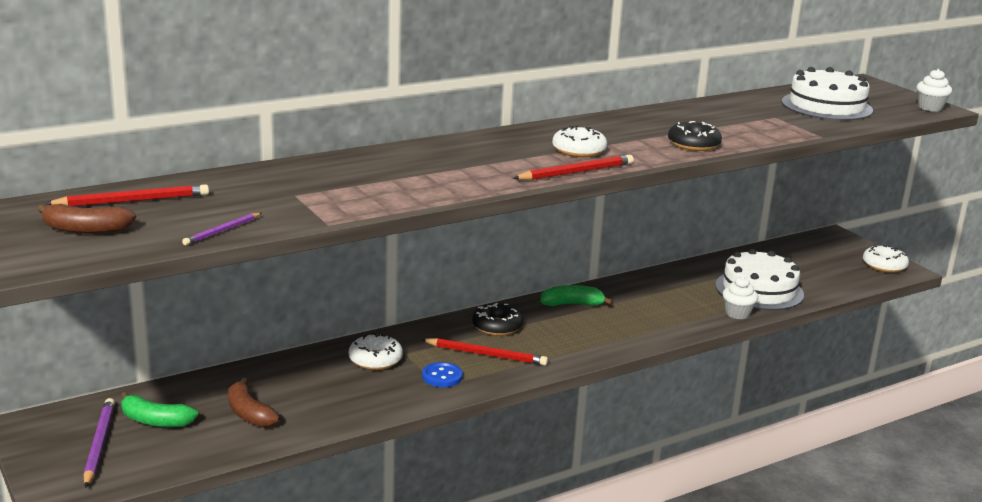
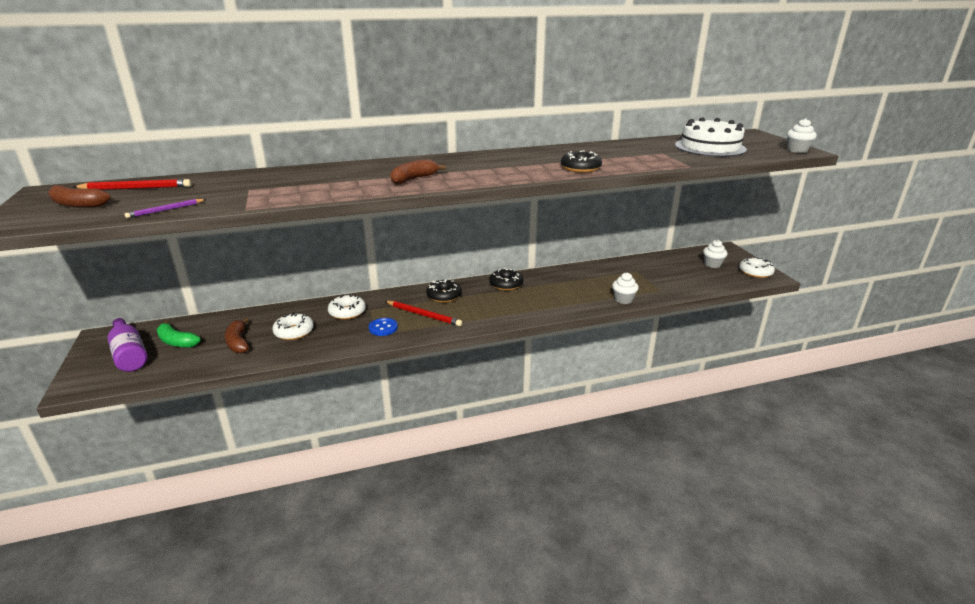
camera: 15 degrees right, 5 degrees up
purple pencil [84,398,115,488] -> purple bottle [107,318,148,372]
red pencil [513,155,634,180] -> none
green banana [540,285,613,306] -> black donut [489,268,523,291]
white donut [552,126,607,157] -> white donut moved to [272,312,314,340]
white cake [715,249,804,310] -> none
none -> brown banana [390,159,446,184]
none -> white cupcake [703,240,727,268]

